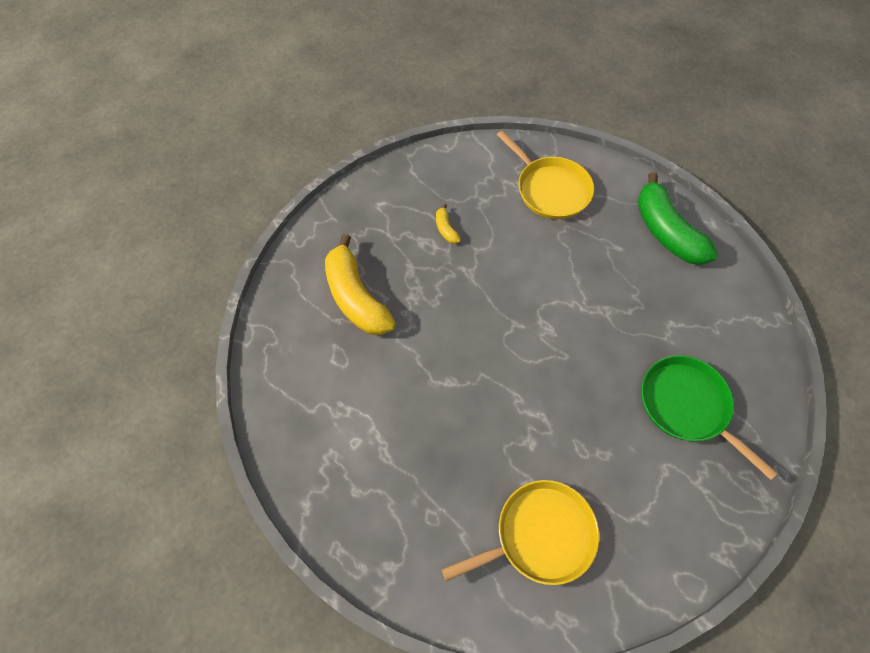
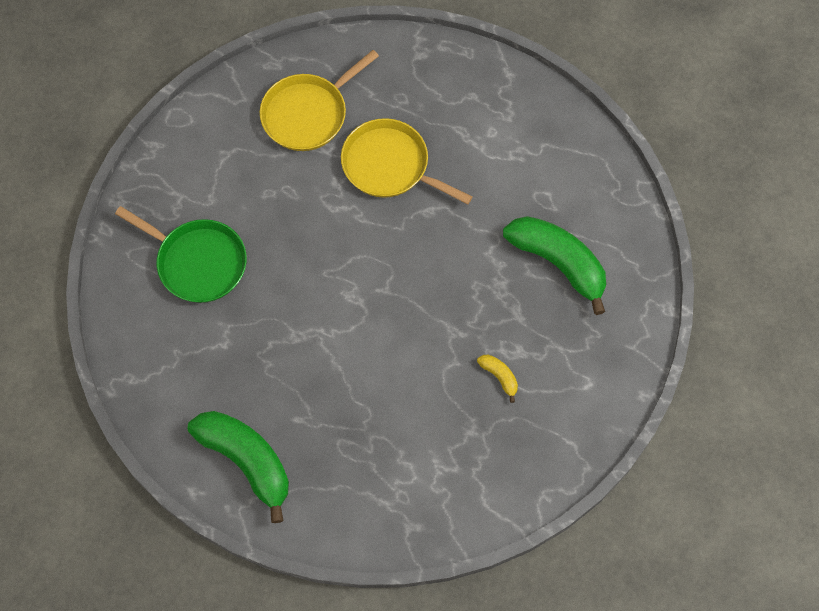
camera: 160 degrees right, 5 degrees up
yellow banana [325,234,396,335] -> green banana [503,216,606,315]
yellow pan [497,131,594,219] -> yellow pan moved to [341,118,473,204]

